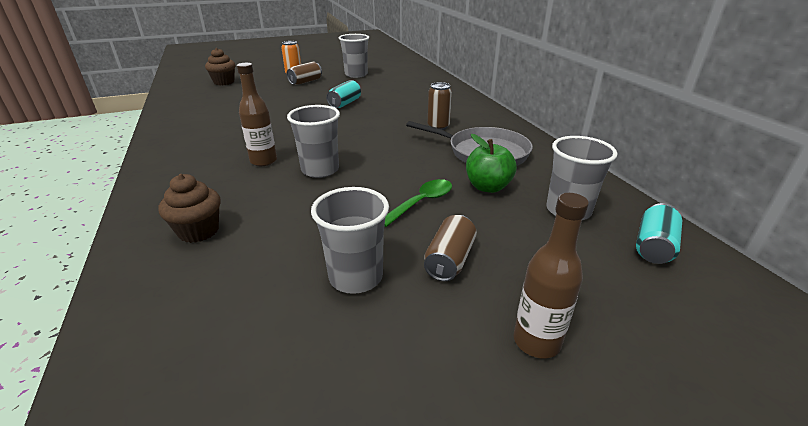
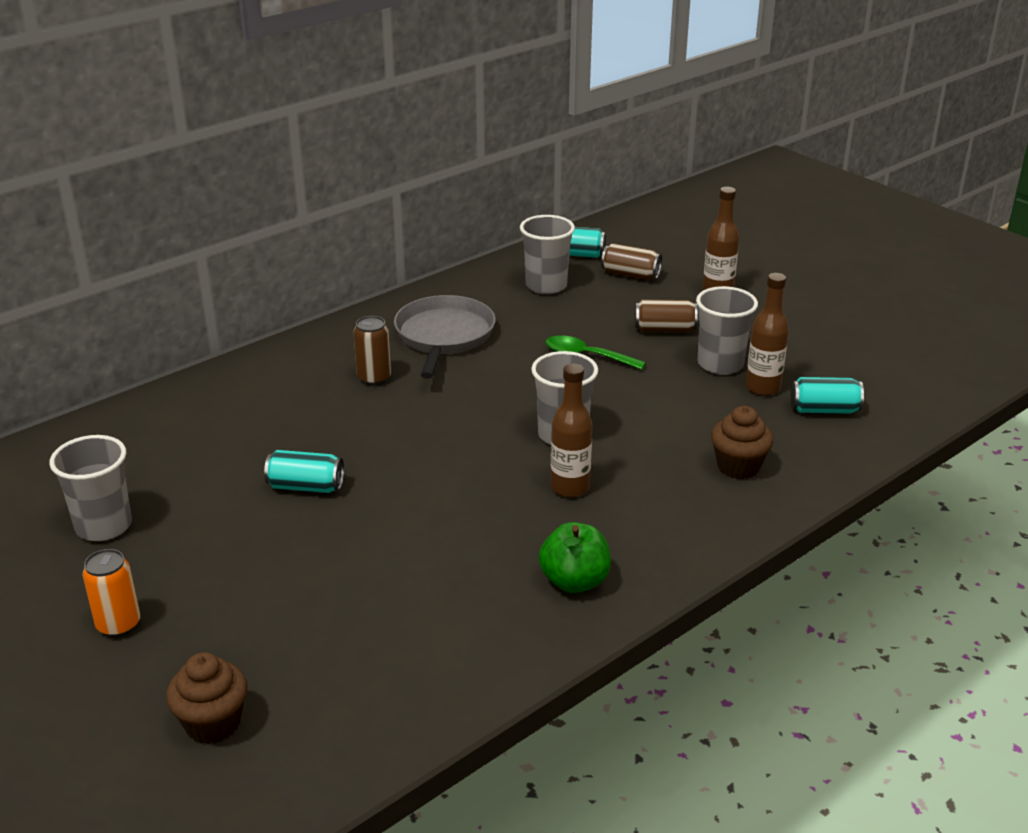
camera: 110 degrees left, 0 degrees up
brown can [287,62,322,85] -> brown can moved to [601,243,662,280]
green apple [466,134,517,193] -> green apple moved to [539,522,611,593]
none -> brown bottle [746,273,789,396]
none -> turquoise can [790,377,864,414]

